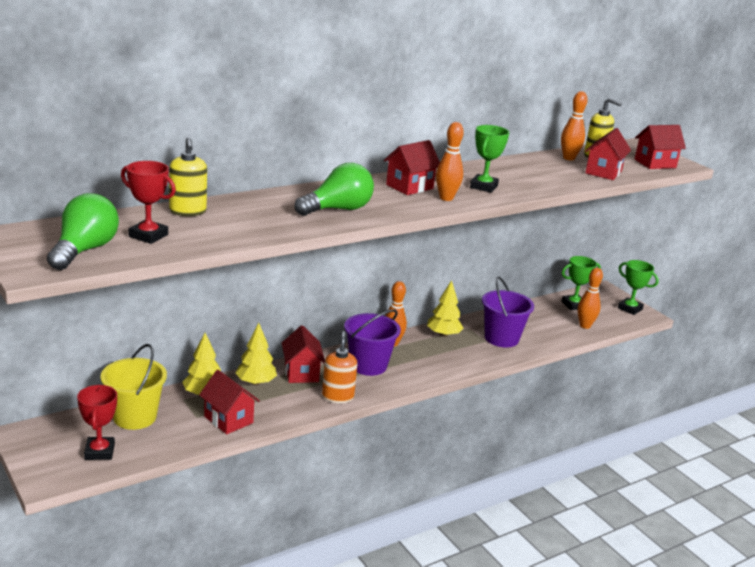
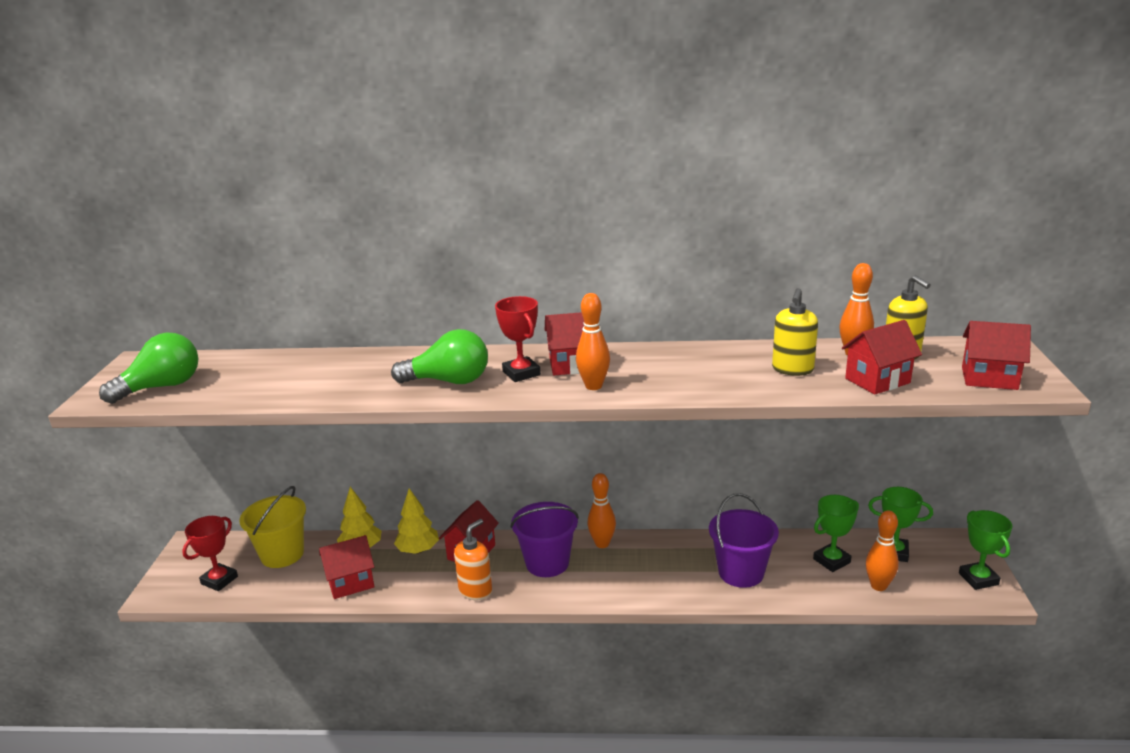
camera: 40 degrees right, 0 degrees up
red trophy [121,161,176,244] -> red trophy moved to [495,296,541,382]
yellow soap dispenser [169,138,207,216] -> yellow soap dispenser moved to [772,288,818,376]
red house [199,370,260,434] -> red house turned 75 degrees clockwise [319,535,374,599]
yellow tree [427,280,463,337] -> none
green trophy [470,125,509,193] -> green trophy moved to [813,495,859,572]

